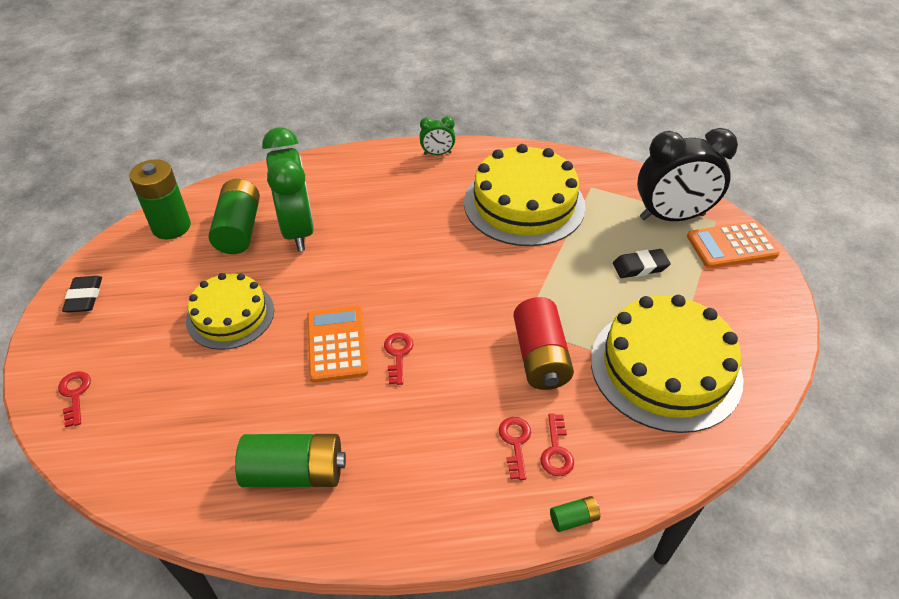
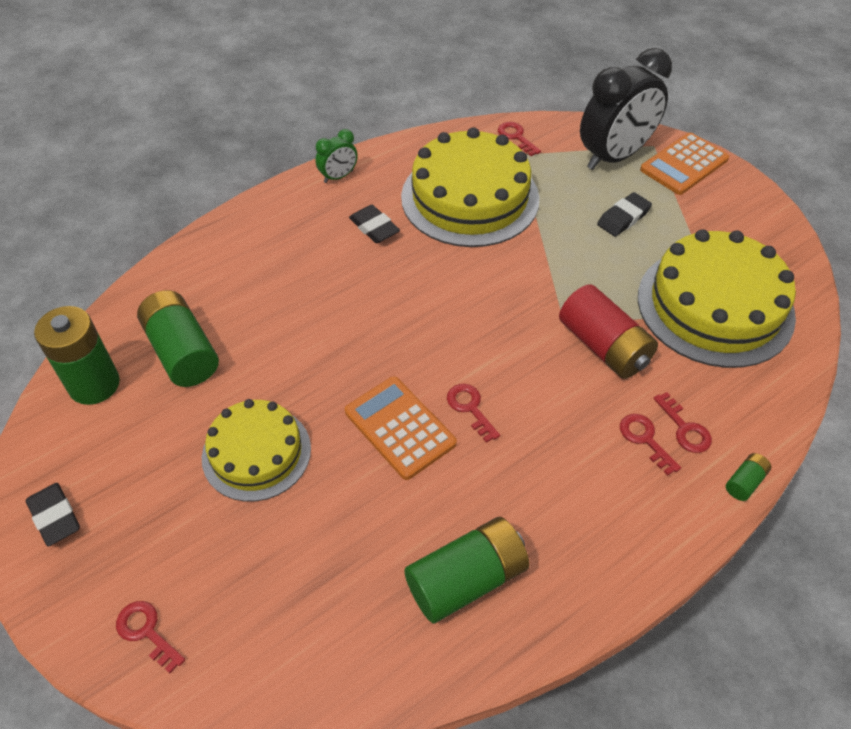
camera: 30 degrees left, 5 degrees up
green clock [262,127,314,251] -> none
none -> black eraser [349,205,400,243]
none -> red key [498,122,541,156]

